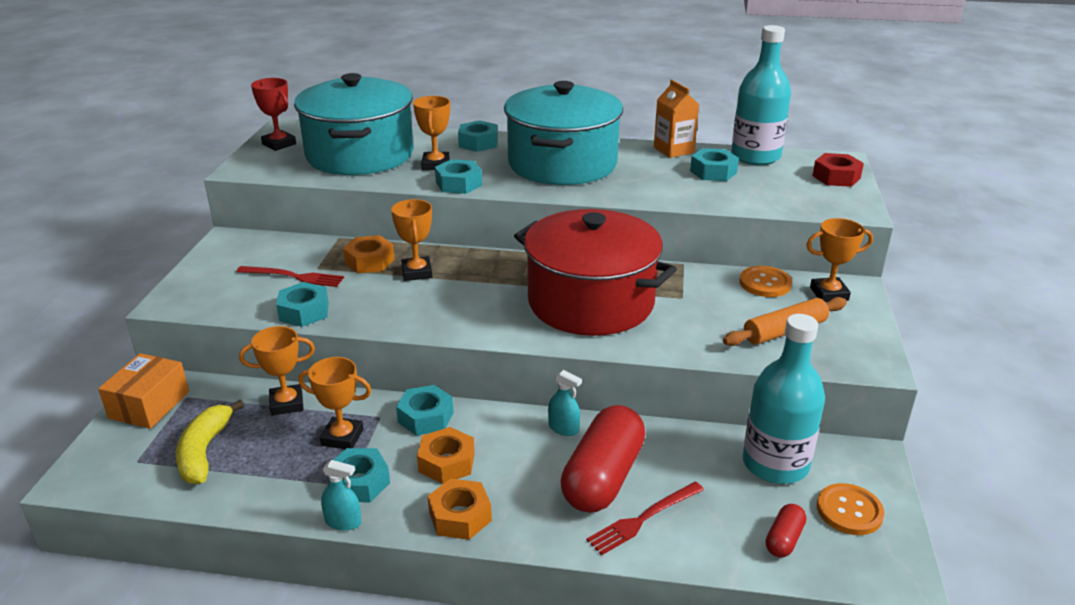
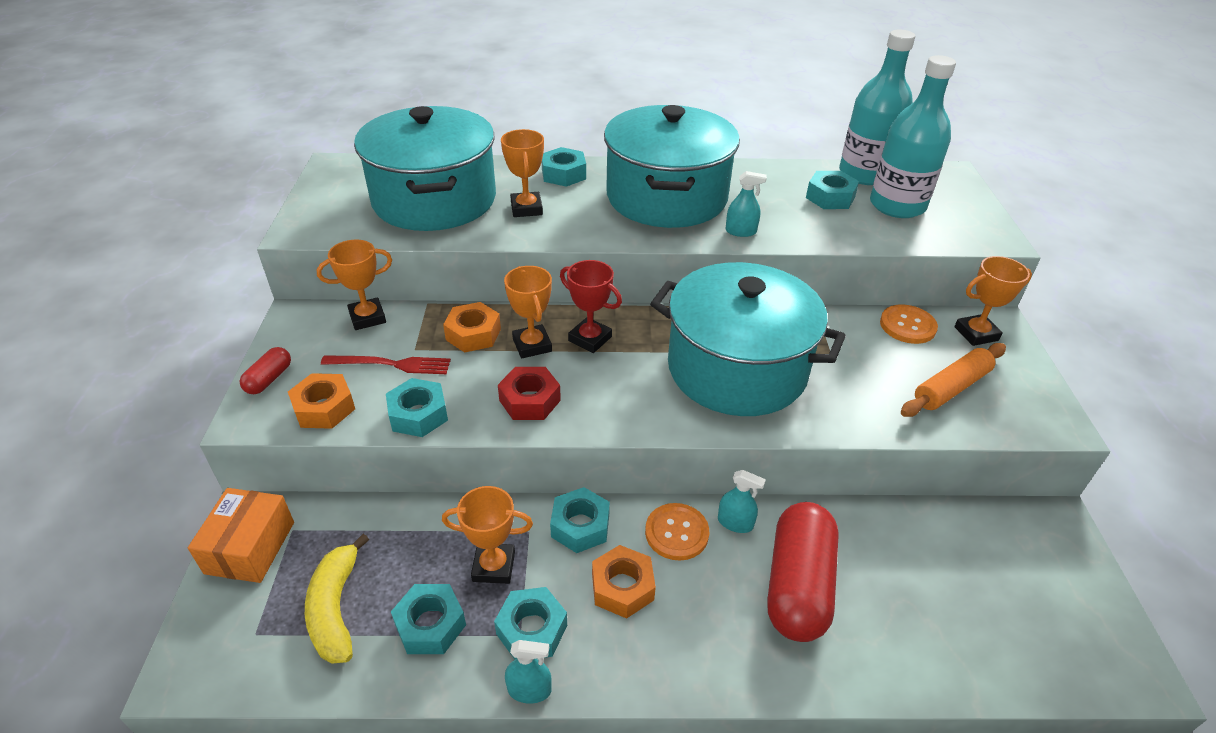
camera: 10 degrees left, 10 degrees up
orange trophy [239,326,315,416] -> orange trophy moved to [316,240,392,330]
red trophy [251,78,296,151] -> red trophy moved to [560,260,622,353]
orange nut [428,478,492,540] -> orange nut moved to [288,373,355,429]
turquoise nut [435,159,482,194] -> turquoise nut moved to [391,584,466,654]
red pot [514,209,677,336] -> turquoise pot [650,262,846,416]
red fork [587,482,704,555] -> none
orange carton [654,80,699,158] -> none
turquoise bottle [743,314,825,484] -> turquoise bottle moved to [870,55,956,218]
red capsule [766,504,806,558] -> red capsule moved to [239,347,291,394]
red nut [812,153,864,187] -> red nut moved to [498,367,561,420]
orange button [817,483,884,535] -> orange button moved to [645,503,709,561]
none -> turquoise spray bottle [726,171,767,237]

